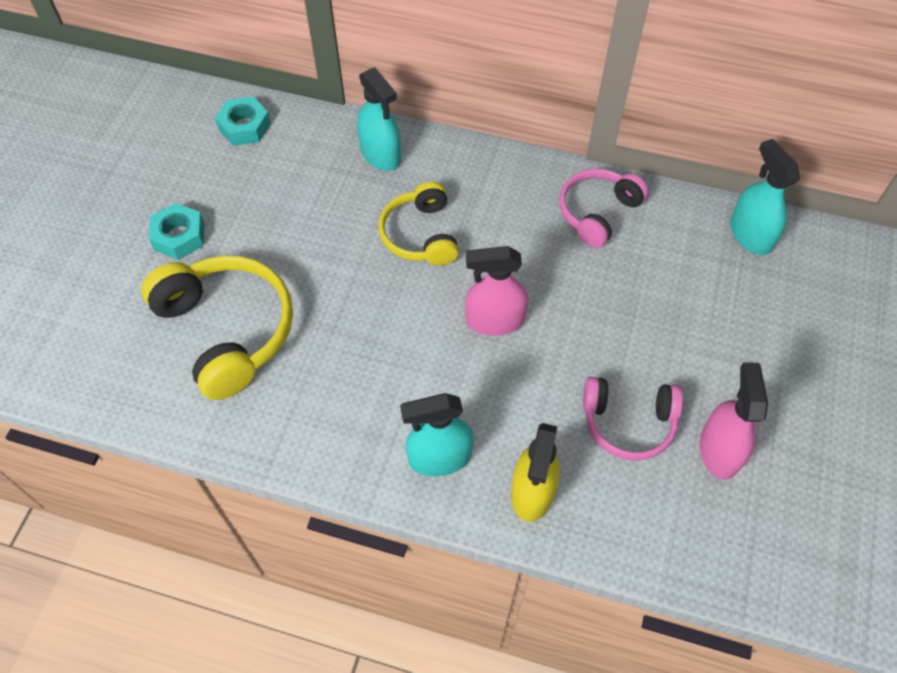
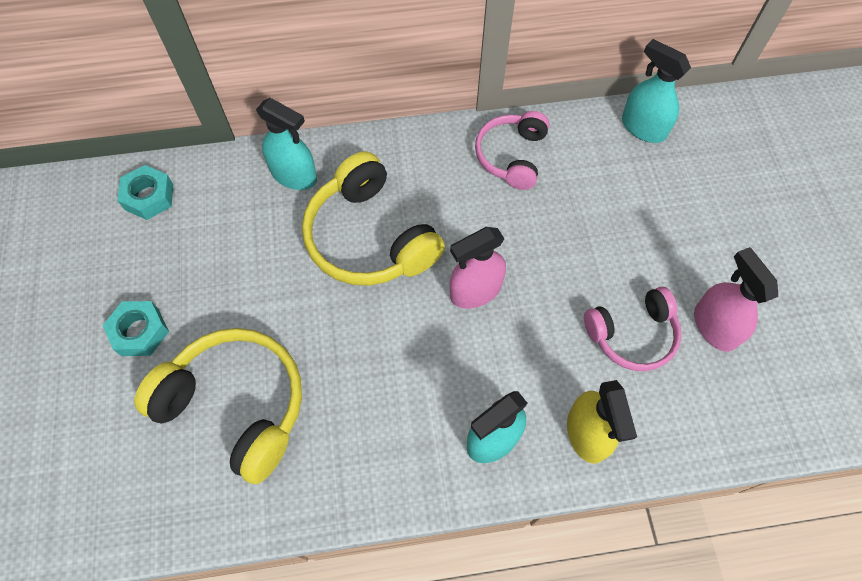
camera: 25 degrees left, 5 degrees up
yellow headphones [379,181,459,266] -> yellow headphones [302,152,445,286], size x1.58

